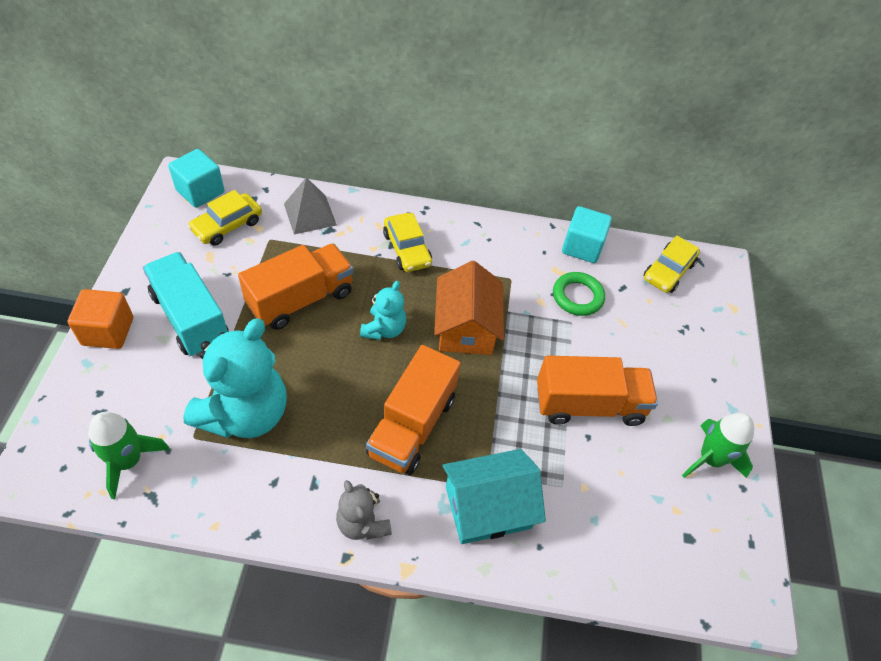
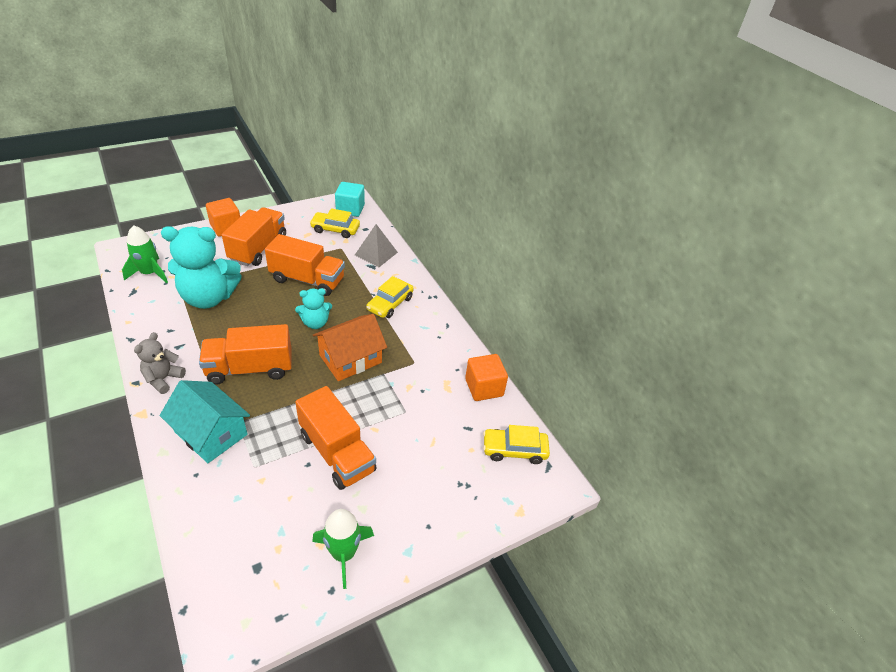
camera: 55 degrees right, 10 degrees down
turquoise truck [143,252,229,357] -> orange truck [222,207,286,266]
green ring [553,272,605,316] -> none
turquoise cube [562,206,612,263] -> orange cube [465,354,508,401]

